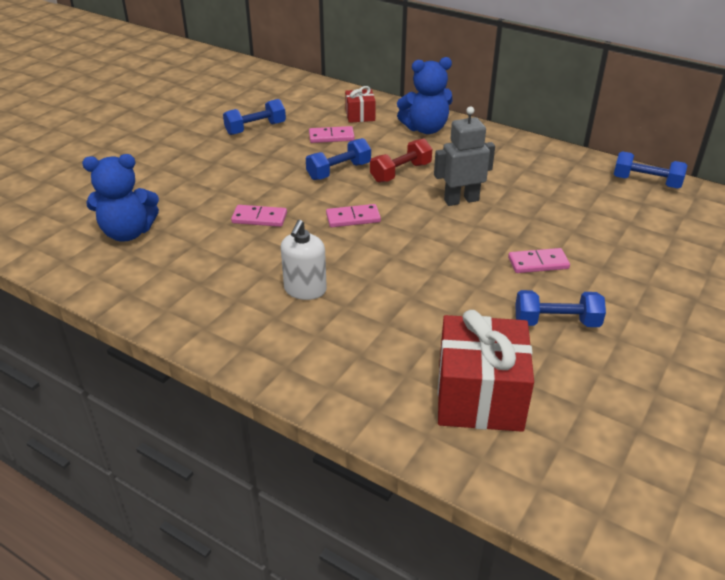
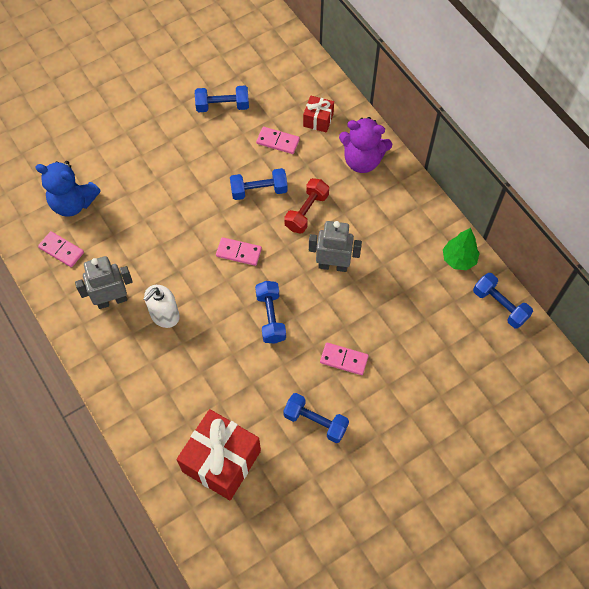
camera: 25 degrees right, 25 degrees up
pink domino [231,205,287,227] -> pink domino moved to [38,231,84,267]
red dumbbell [370,138,432,183] -> red dumbbell turned 45 degrees counterclockwise [284,178,329,234]
blue teddy bear [397,57,453,134] -> purple teddy bear [339,117,392,173]
none -> grey robot [75,256,133,309]
none -> blue dumbbell [255,281,286,344]
none -> green tree [443,228,480,270]

